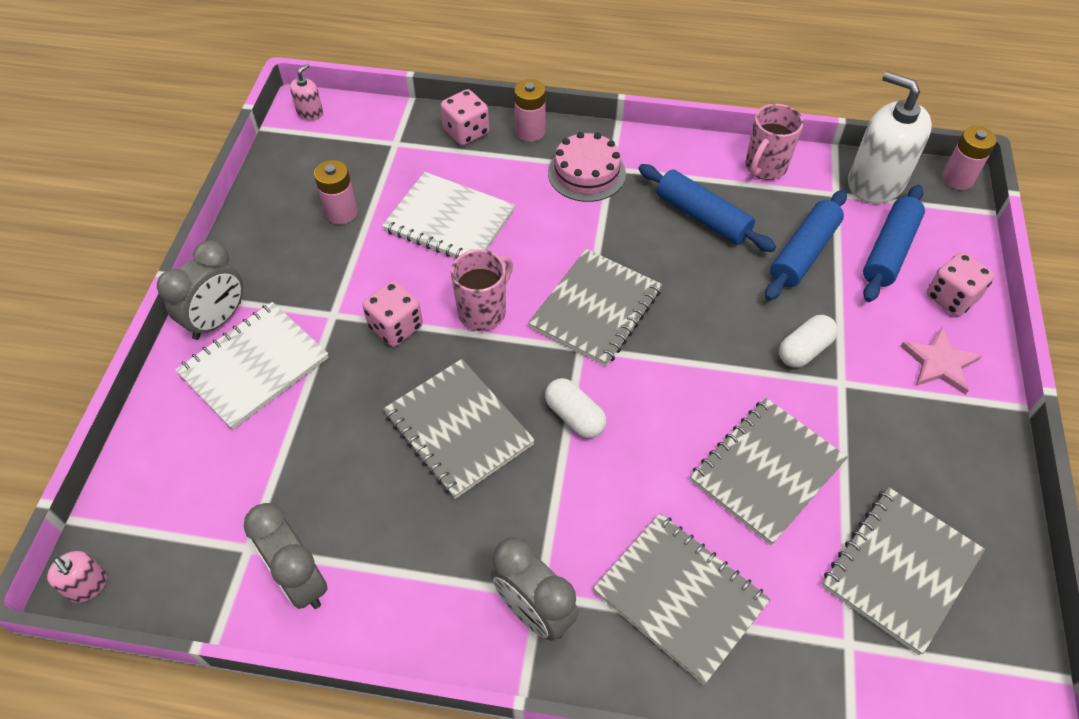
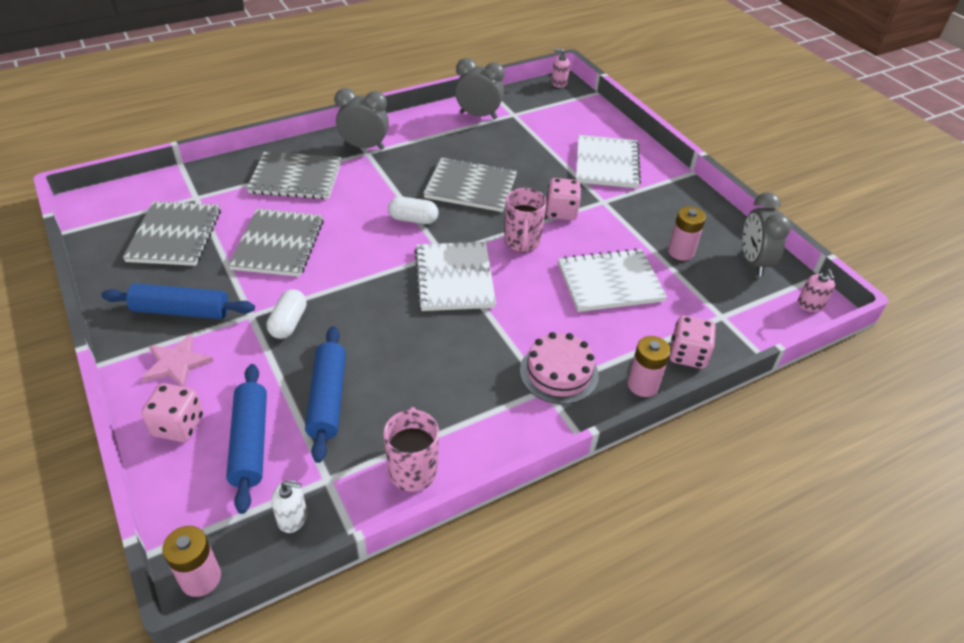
camera: 140 degrees right, 10 degrees down
grey clock [157,240,243,340] -> grey clock moved to [743,192,791,277]
grey notebook [528,249,662,366] -> white notebook [414,242,496,311]
blue rolling pin [639,164,776,252] -> blue rolling pin moved to [102,283,255,319]
white soap dispenser [848,71,932,203] -> white soap dispenser [271,480,307,533], size x0.45

